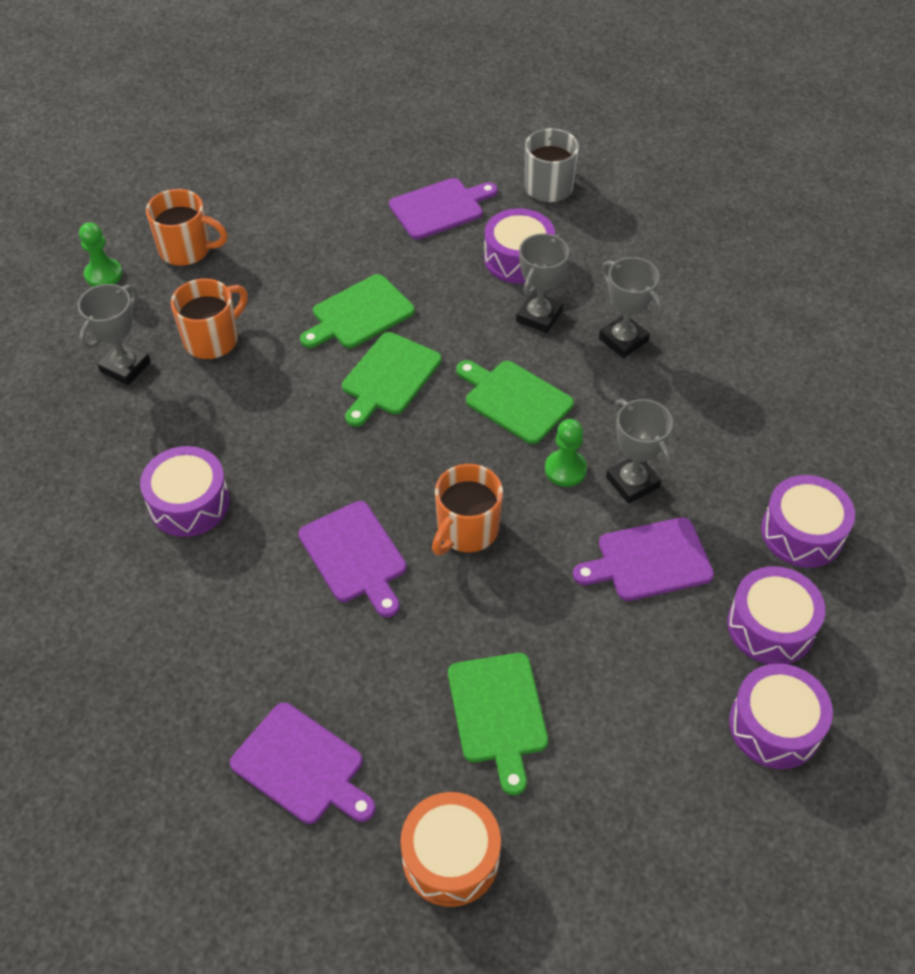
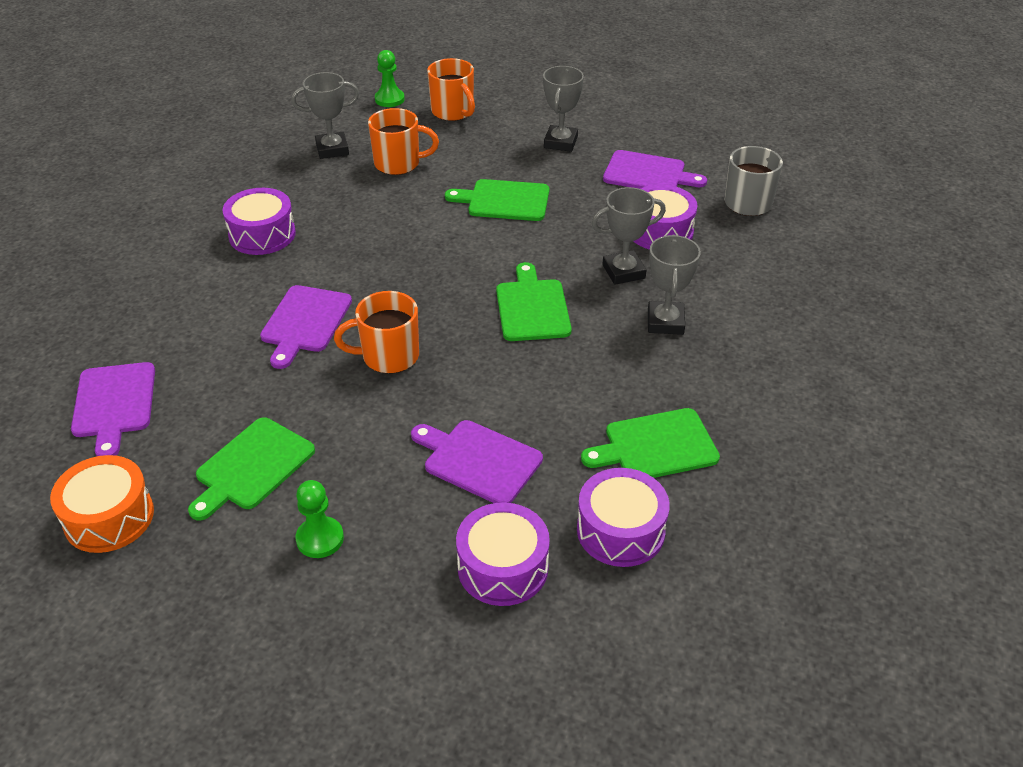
camera: 45 degrees right, 10 degrees down
green cutting board [342,332,442,427] -> green cutting board moved to [581,408,720,478]
green pawn [545,419,587,487] -> green pawn moved to [296,480,344,558]
grey trophy [606,399,673,504] -> grey trophy moved to [543,66,584,152]
purple drum [729,663,833,769] -> none

